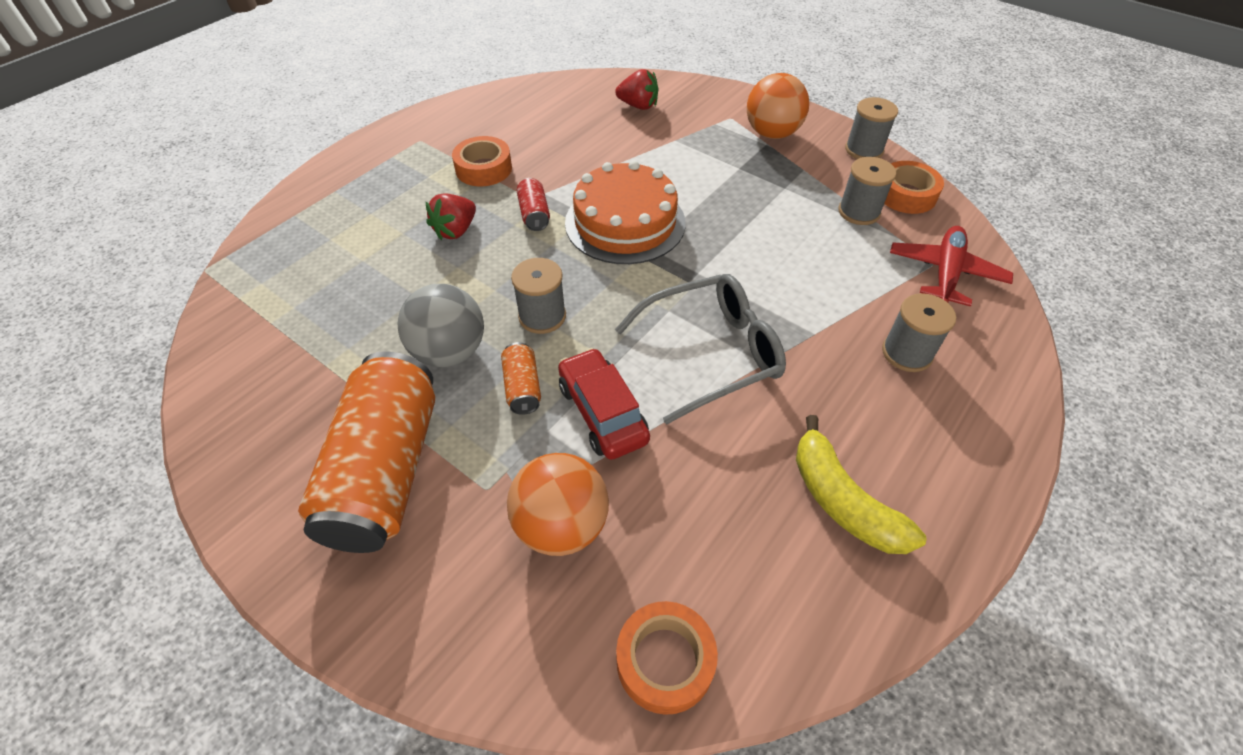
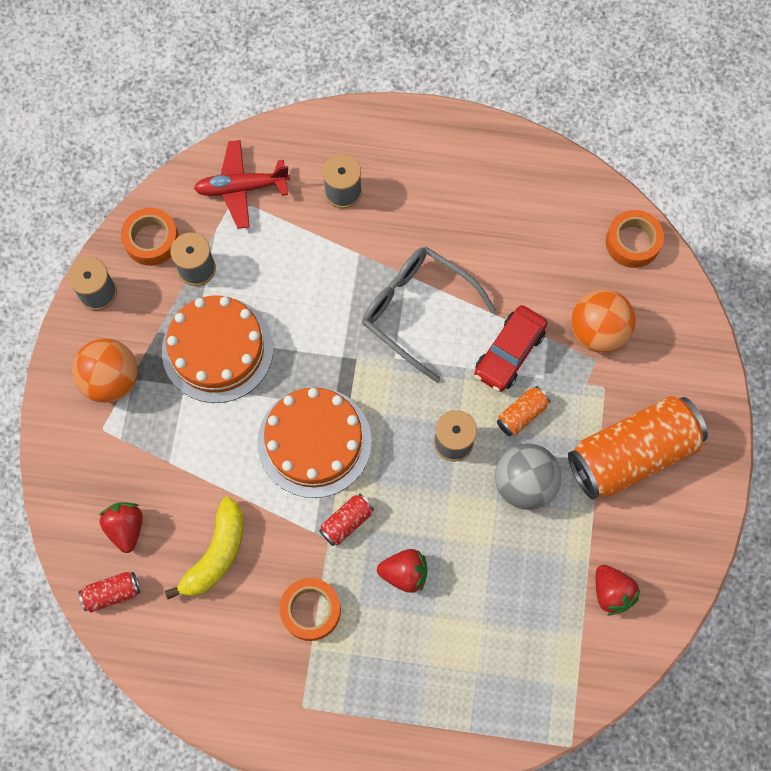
camera: 120 degrees left, 20 degrees up
yellow banana [796,415,927,554] -> yellow banana moved to [165,497,244,599]
none -> red can [79,572,140,612]
none -> orange cake [162,295,273,403]
none -> red strawberry [596,565,641,615]

